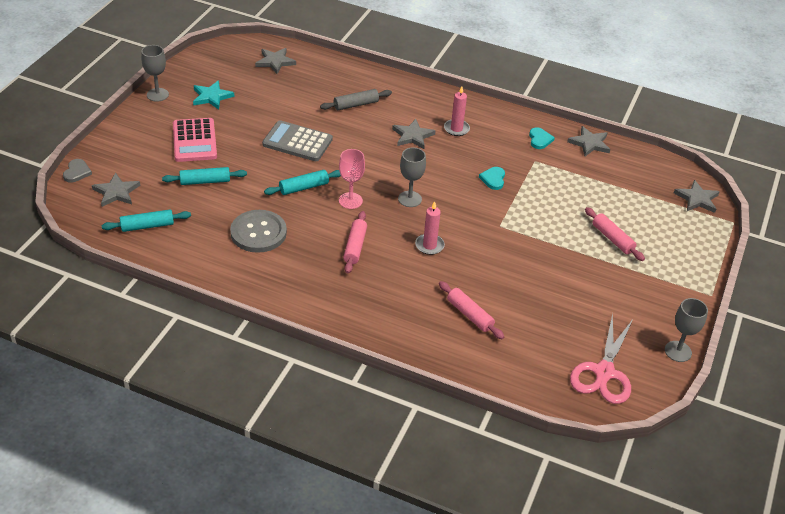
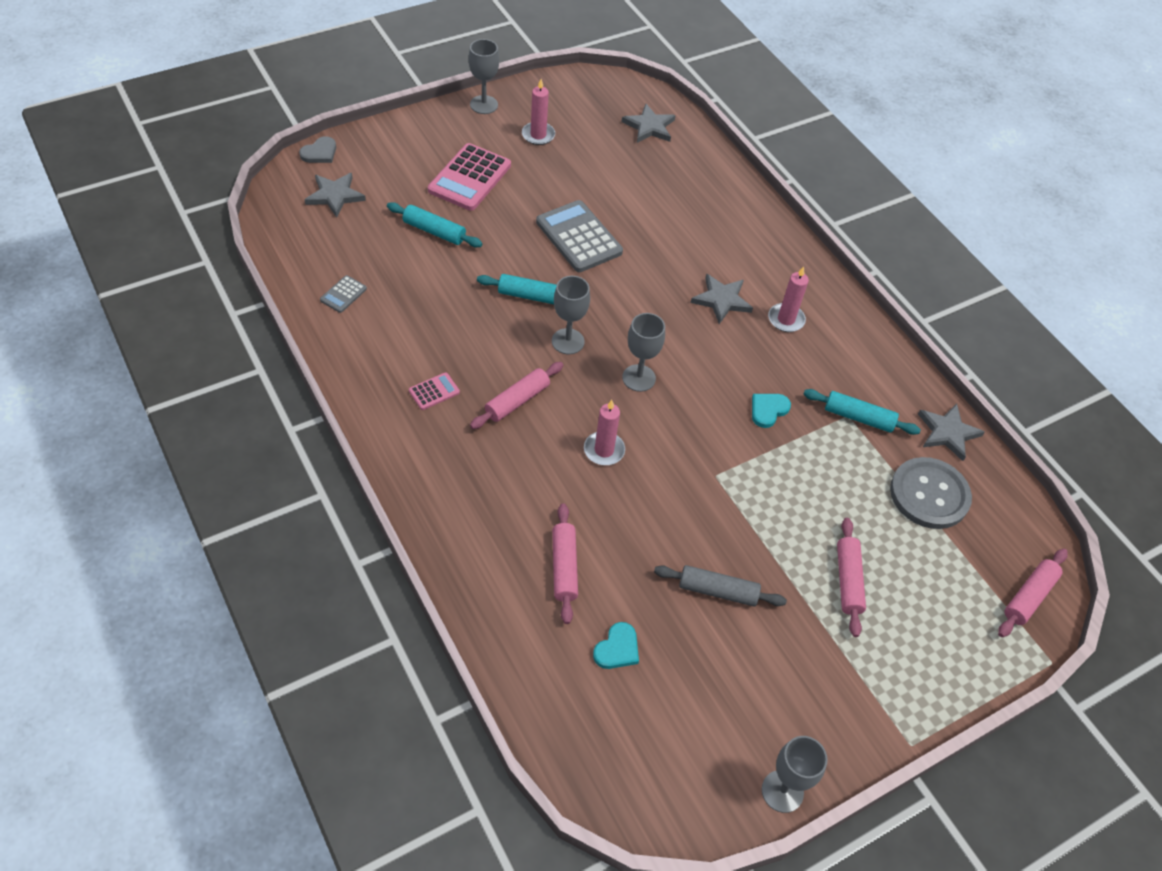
camera: 35 degrees right, 10 degrees up
turquoise rolling pin [102,210,191,232] -> turquoise rolling pin moved to [804,389,921,435]
turquoise star [193,80,234,110] -> pink candle [522,79,555,145]
grey button [230,210,287,253] -> grey button moved to [890,457,972,529]
grey rolling pin [320,89,392,110] -> grey rolling pin moved to [654,565,787,607]
pink goblet [339,149,365,209] -> grey goblet [552,276,590,354]
turquoise heart [529,127,555,149] -> turquoise heart moved to [593,622,639,669]
pink scissors [570,313,633,404] -> none
grey star [674,180,719,213] -> pink rolling pin [998,549,1068,637]
none -> grey calculator [320,275,367,313]
none -> pink calculator [409,372,460,410]

